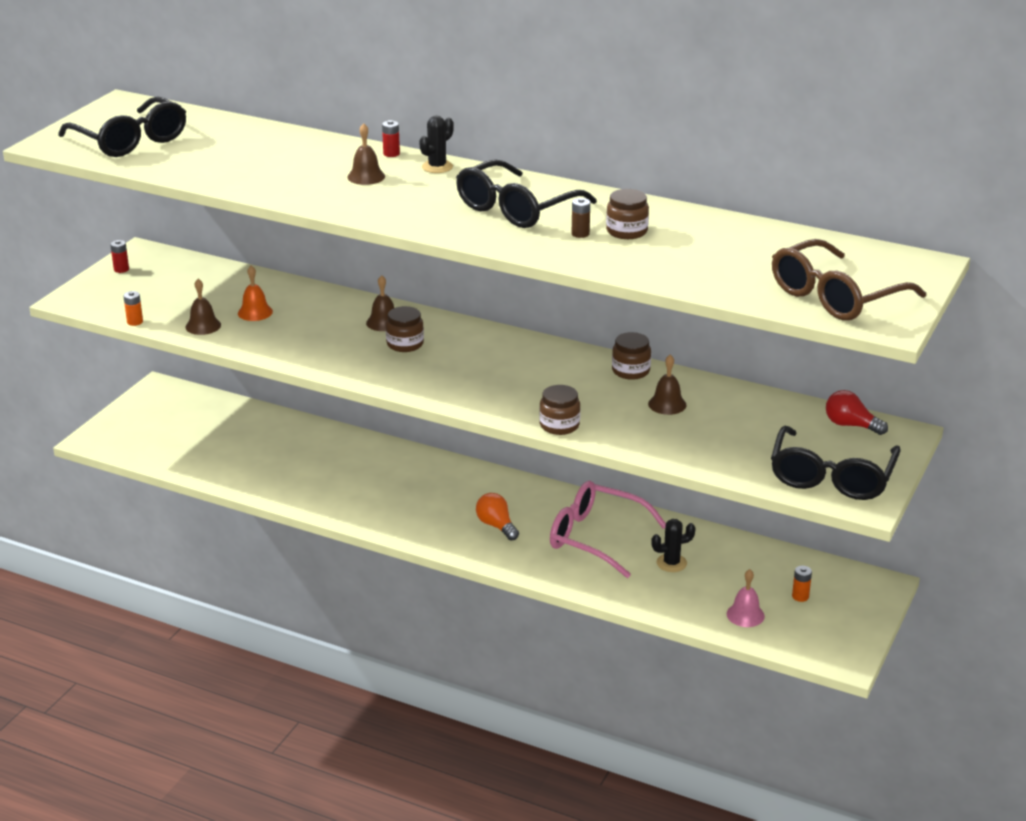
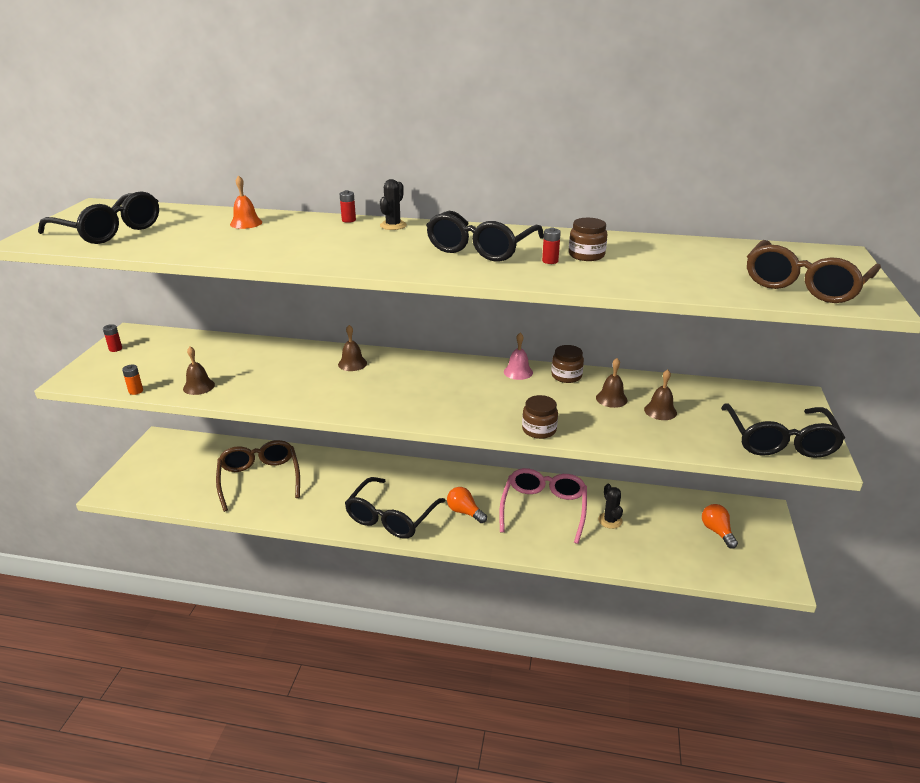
camera: 15 degrees left, 0 degrees up
orange bell [238,266,273,321] -> orange bell moved to [230,175,262,229]
brown bell [347,123,385,185] -> brown bell moved to [644,369,677,420]
brown jar [386,306,424,352] -> none
pink glasses [550,481,666,578] -> pink glasses turned 90 degrees clockwise [499,468,587,544]
brown battery [572,198,590,238] -> red battery [542,228,561,264]
black cactus [651,519,696,572] -> black cactus turned 75 degrees counterclockwise [598,484,623,529]
pink bell [727,569,765,627] -> pink bell moved to [504,333,533,380]
orange battery [792,566,812,602] -> orange light bulb [702,504,738,549]
red light bulb [826,390,888,435] -> none
none -> brown glasses [216,440,300,512]
none -> black glasses [345,477,445,539]

